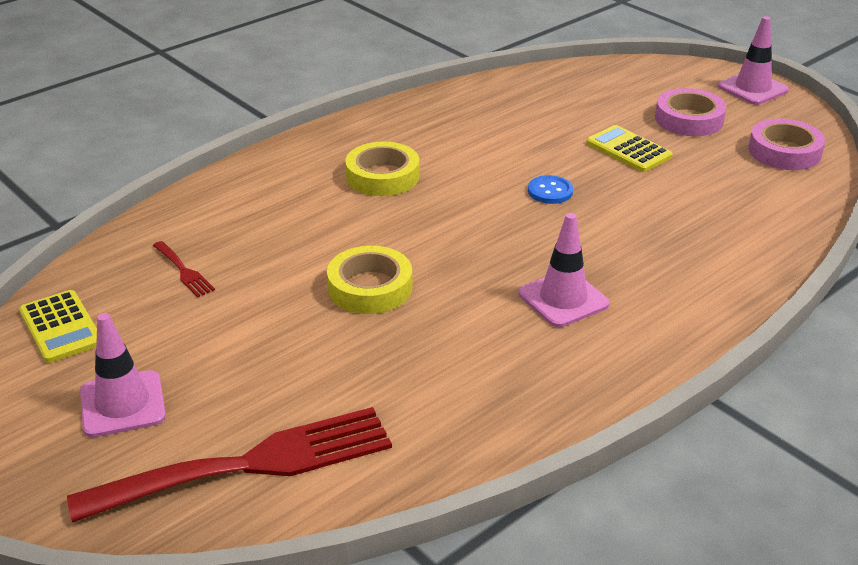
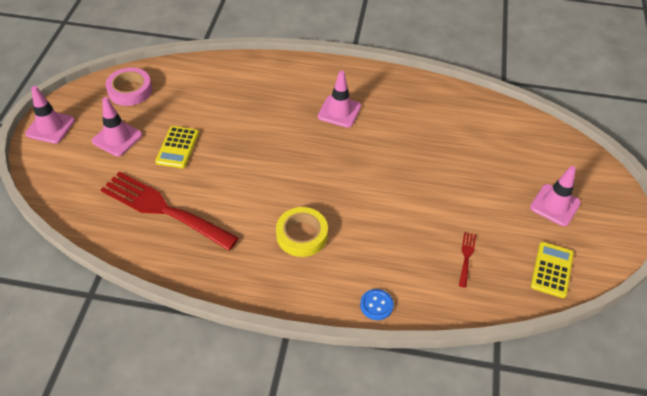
camera: 130 degrees left, 15 degrees up
red fork [67,407,392,523] -> red fork moved to [101,172,239,251]
yellow tape [327,246,412,314] -> none
blue button [528,175,573,204] -> blue button moved to [360,289,394,320]
pink tape [655,88,726,136] -> pink traffic cone [92,97,142,156]

